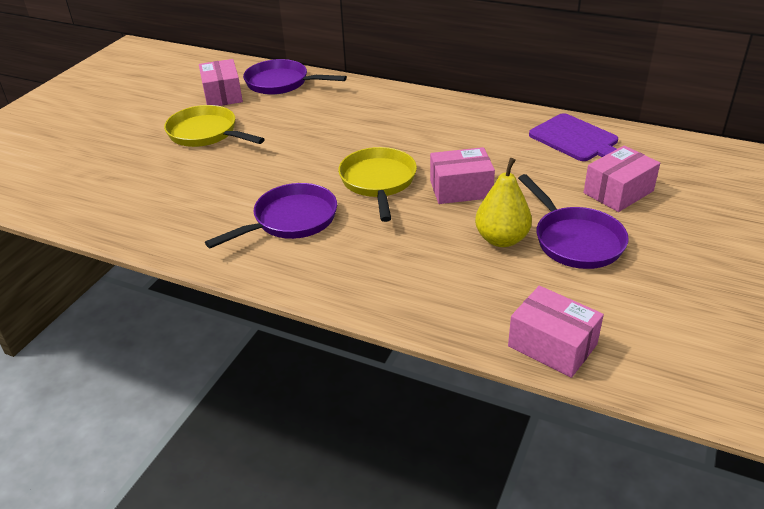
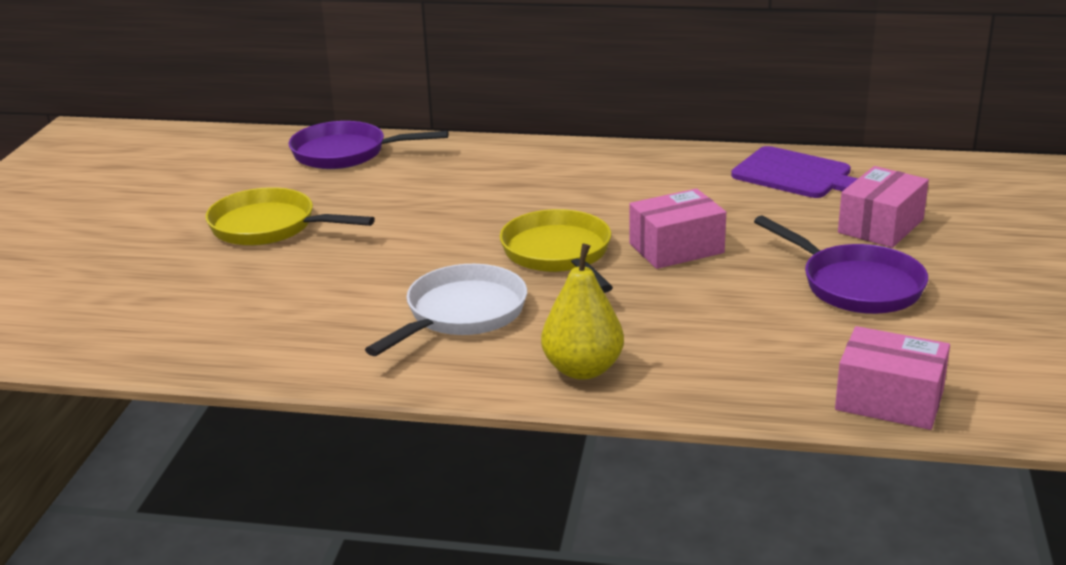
camera: 15 degrees left, 10 degrees down
pink box [199,59,243,106] -> none
purple pan [205,183,337,248] -> white pan [365,264,527,356]
yellow pear [475,158,532,247] -> yellow pear moved to [541,243,624,380]

